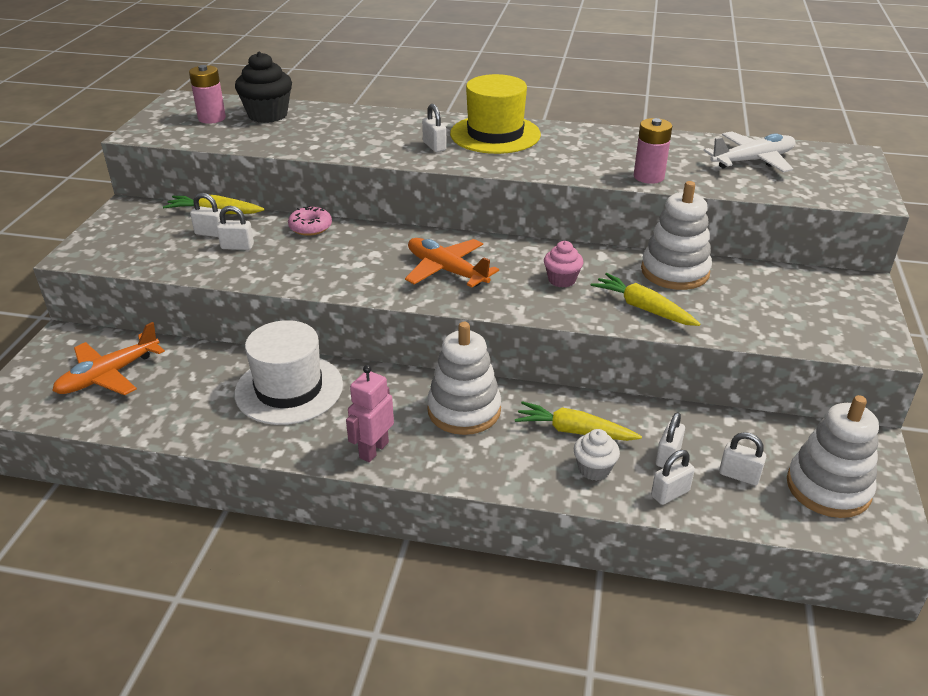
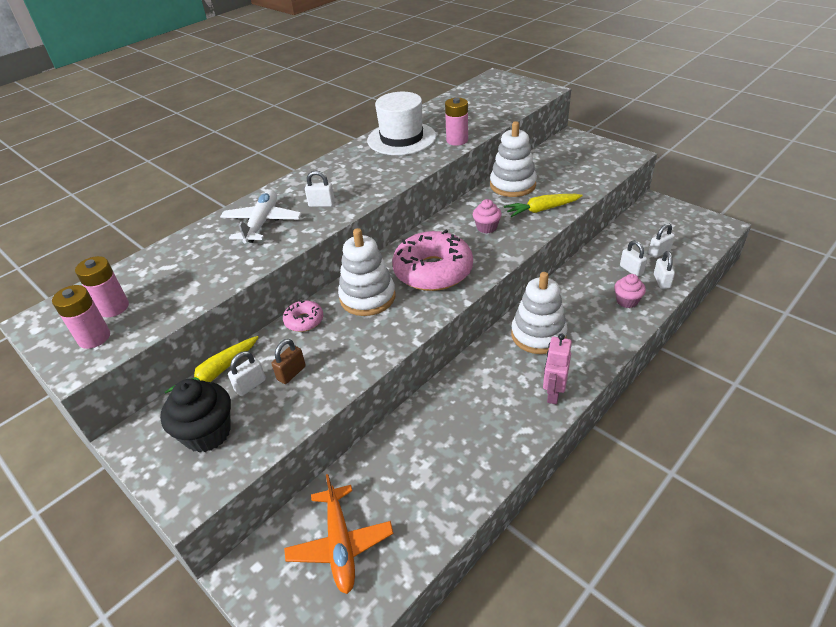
camera: 55 degrees left, 5 degrees up
white padlock [217,206,254,250] -> brown padlock [271,339,306,384]
white hat [234,320,343,425] -> white hat moved to [367,92,436,155]
black cupcake [235,52,292,123] -> black cupcake moved to [160,379,231,452]
pink robot [346,365,394,462] -> pink robot turned 45 degrees clockwise [543,334,572,404]
orange plane [405,238,499,288] -> pink donut [392,230,473,291]
yellow hat [450,74,541,154] -> none
yellow carrot [515,401,642,441] -> none
white cupcake [574,429,620,481] -> pink cupcake [614,274,646,308]
white plane [703,131,795,172] -> white plane moved to [220,190,302,243]
white stacking toy [787,395,879,518] -> white stacking toy moved to [338,228,396,316]
none -> pink battery [52,285,110,349]

